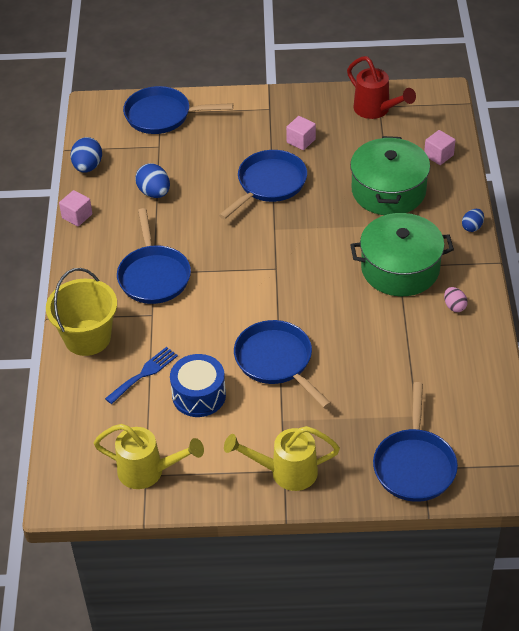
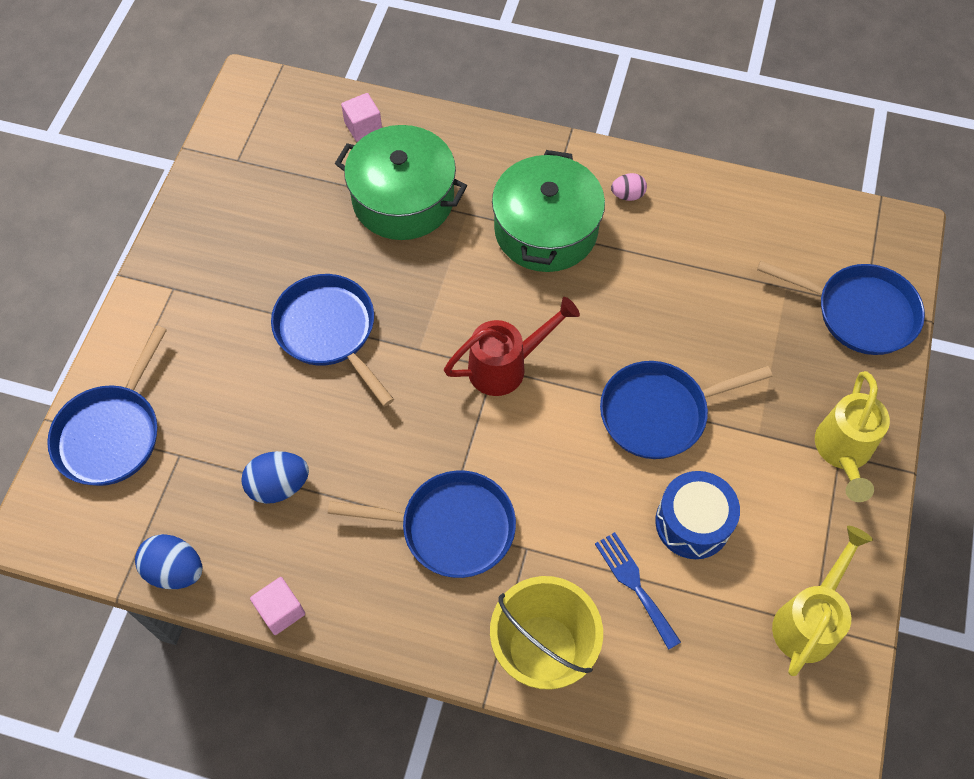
camera: 75 degrees left, 15 degrees up
pink cube [286,116,316,150] -> none
red watering can [347,56,416,119] -> red watering can moved to [444,297,580,396]
blue egg [462,209,484,232] -> none

